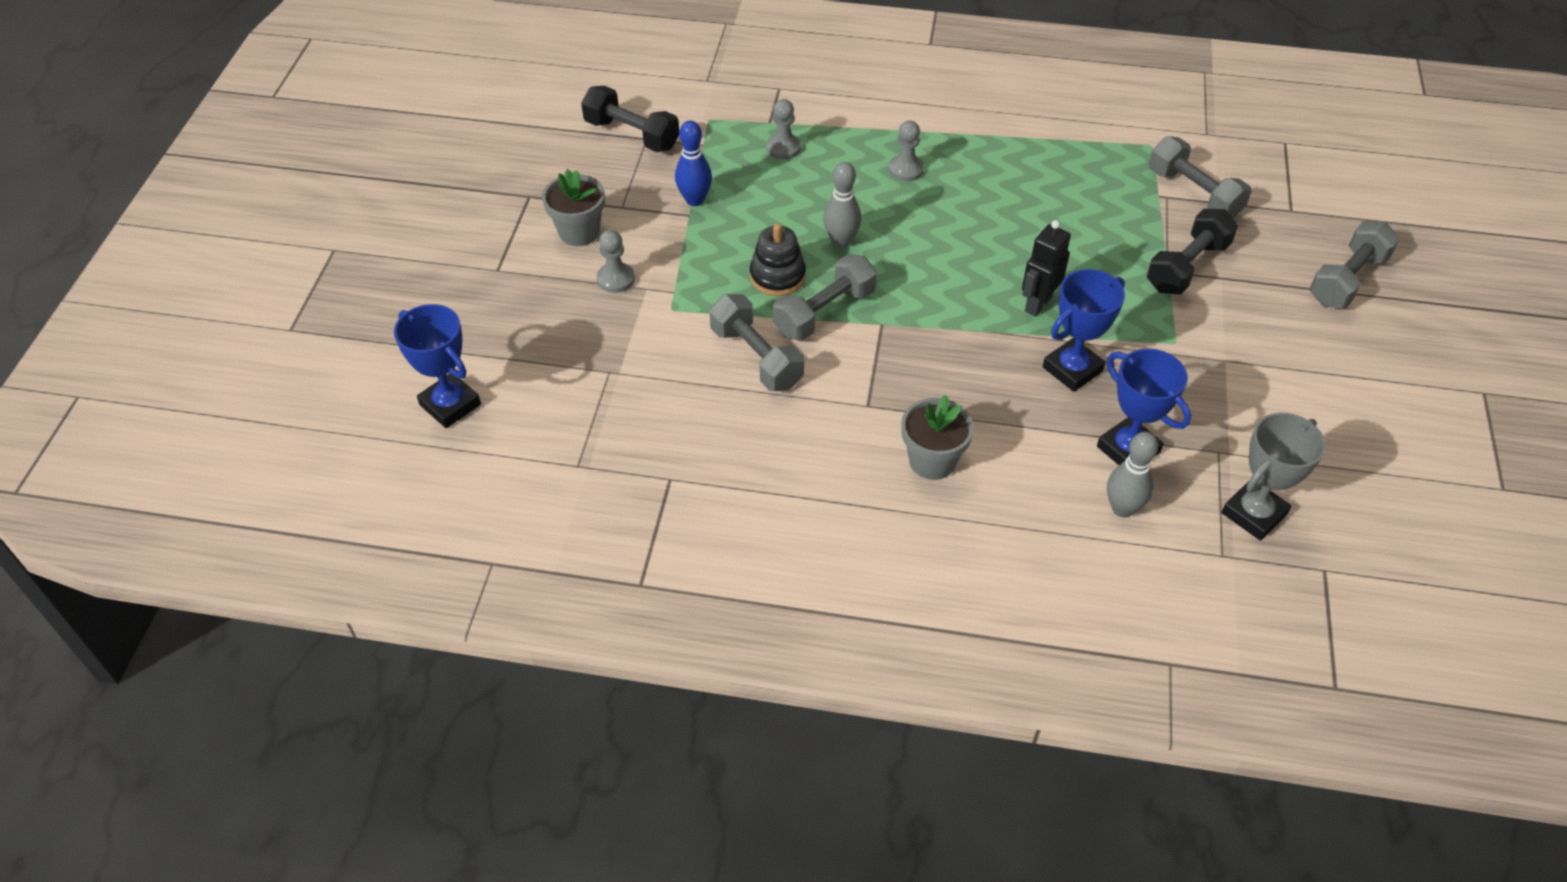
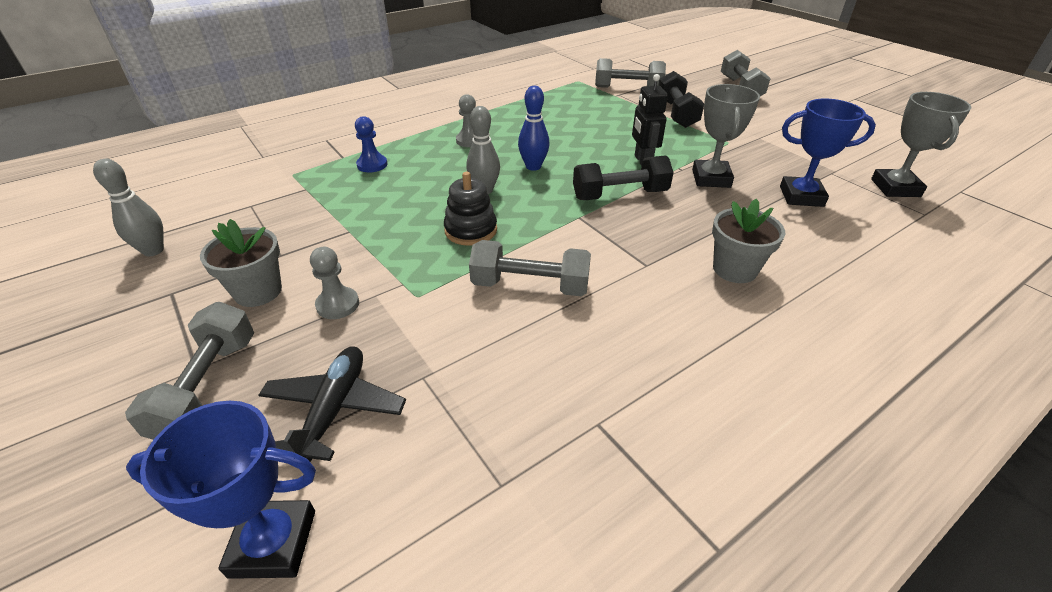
camera: 45 degrees left, 10 degrees down
black dumbbell [581,86,679,152] -> black dumbbell moved to [573,155,674,200]
blue bowling pin [675,120,712,206] -> blue bowling pin moved to [518,86,549,171]
grey pawn [766,99,801,160] -> blue pawn [355,116,387,173]
grey dumbbell [773,254,877,341] -> grey dumbbell moved to [125,302,254,440]
blue trophy [1043,269,1125,392] -> grey trophy [692,84,760,188]
grey bowling pin [1107,432,1158,518] -> grey bowling pin moved to [93,159,164,256]
none -> black plane [259,347,406,462]

